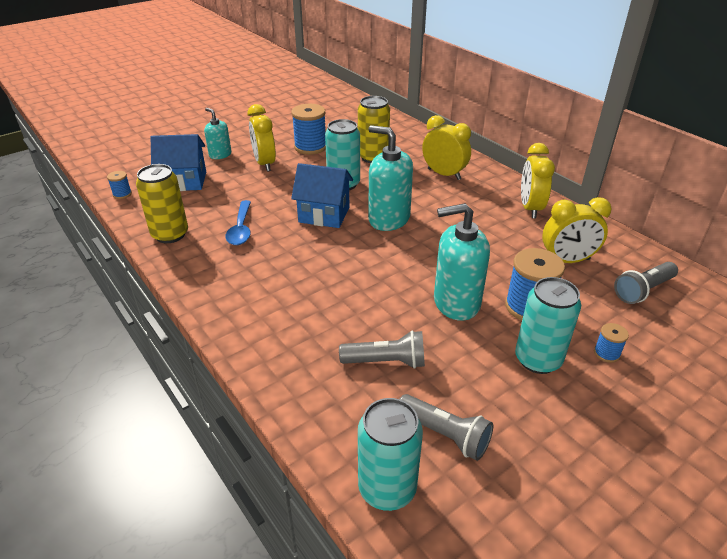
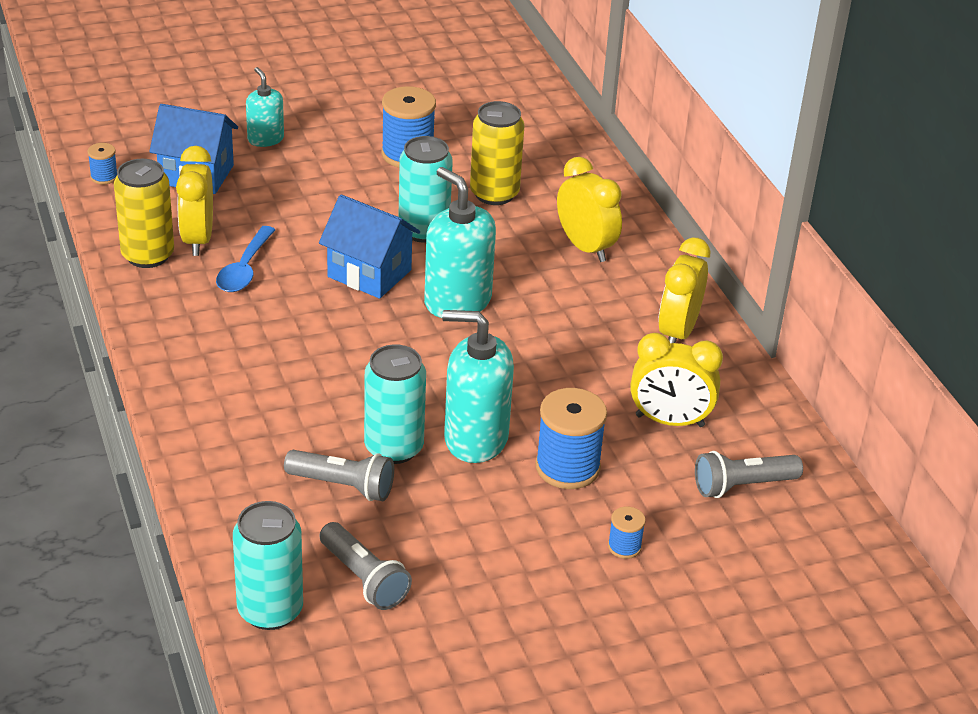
camera: 15 degrees right, 0 degrees up
yellow clock [247,104,276,172] -> yellow clock moved to [176,146,213,256]
turquoise can [515,277,581,374] -> turquoise can moved to [364,344,426,464]

